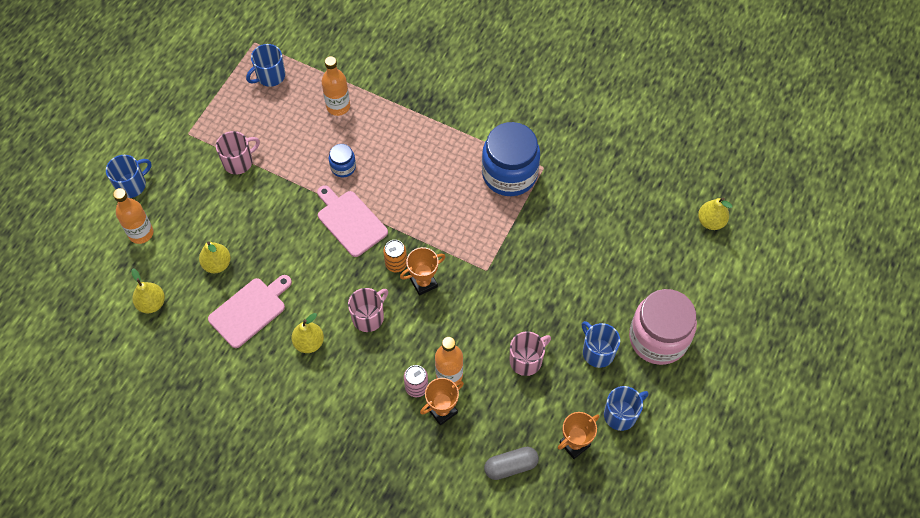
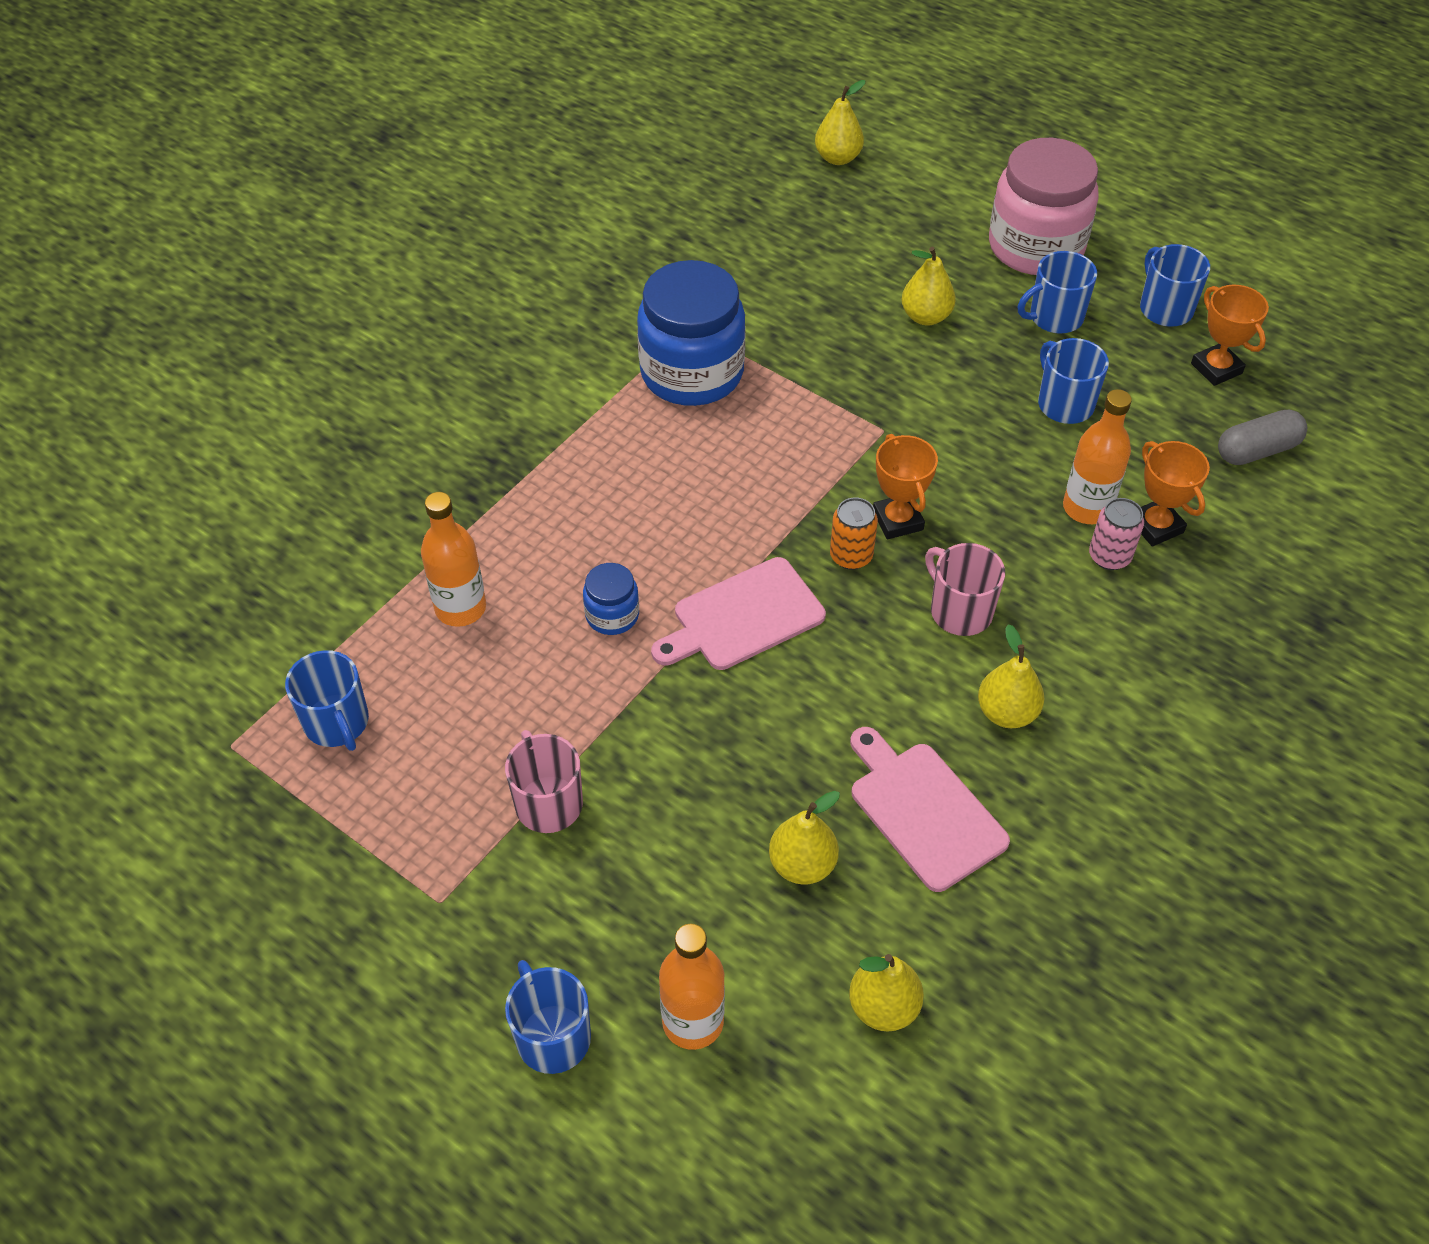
camera: 80 degrees left, 10 degrees down
grey capsule [484,447,539,480] -> grey capsule turned 75 degrees clockwise [1218,410,1307,465]
pink mug [510,331,551,376] -> blue mug [1038,338,1109,424]
none -> yellow pear [901,247,956,325]

